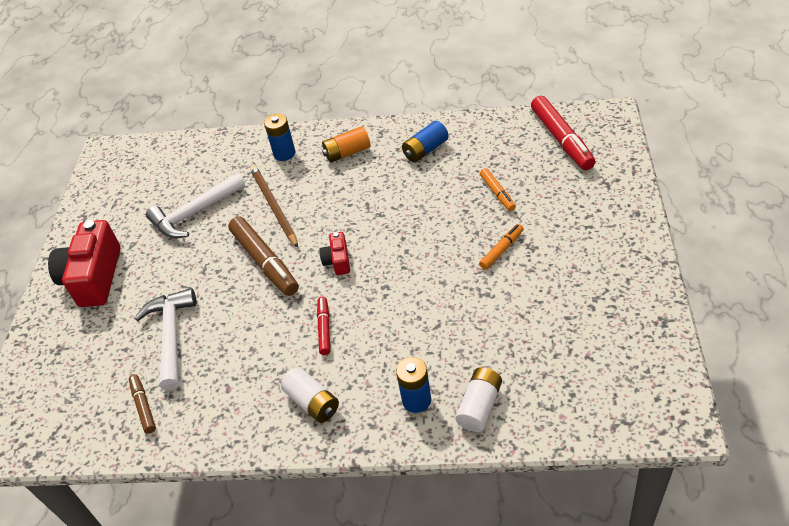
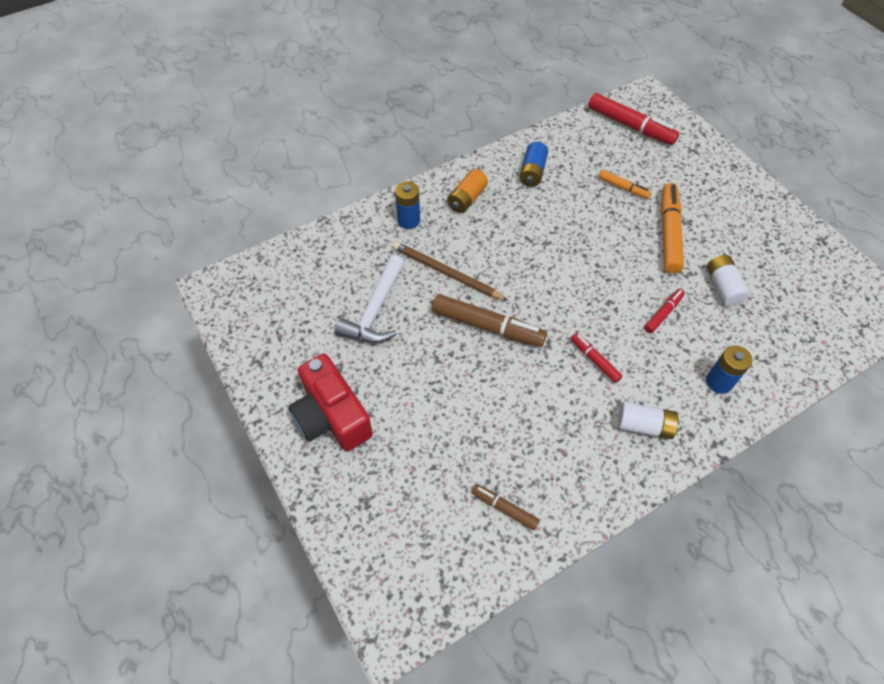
camera: 40 degrees left, 10 degrees up
white hammer [134,288,196,390] -> none
red camera [320,232,350,275] -> none
white battery [455,367,502,432] -> white battery moved to [707,255,750,307]
orange marker [479,224,524,270] -> orange marker [661,183,684,274], size x1.87
none -> red marker [644,289,685,333]

